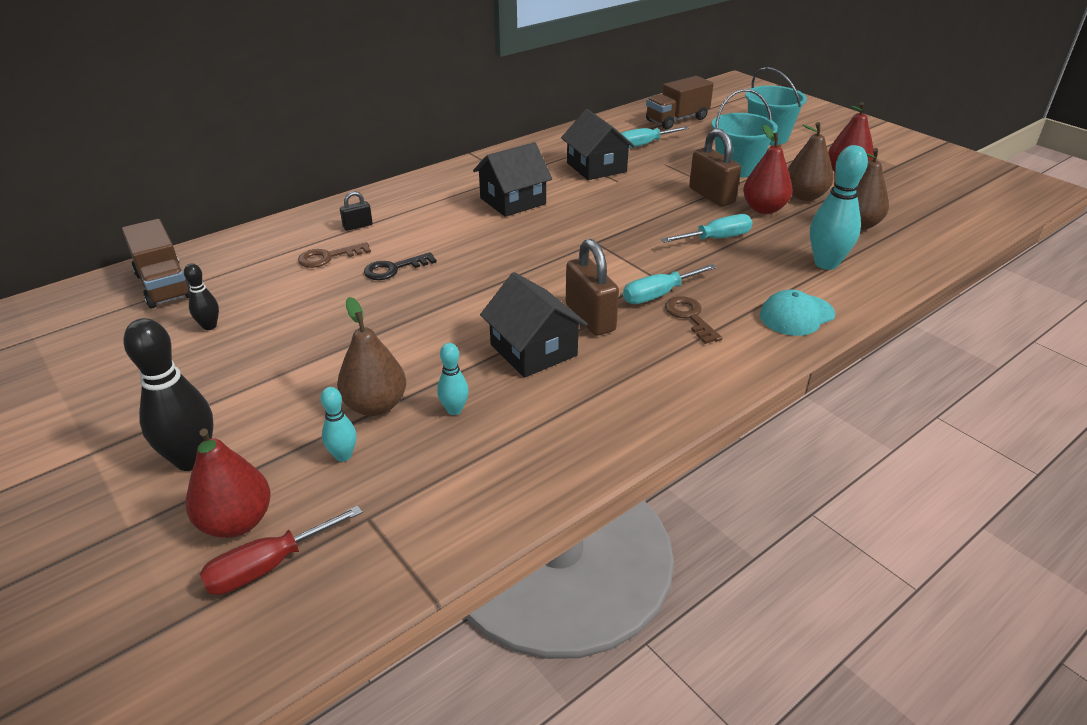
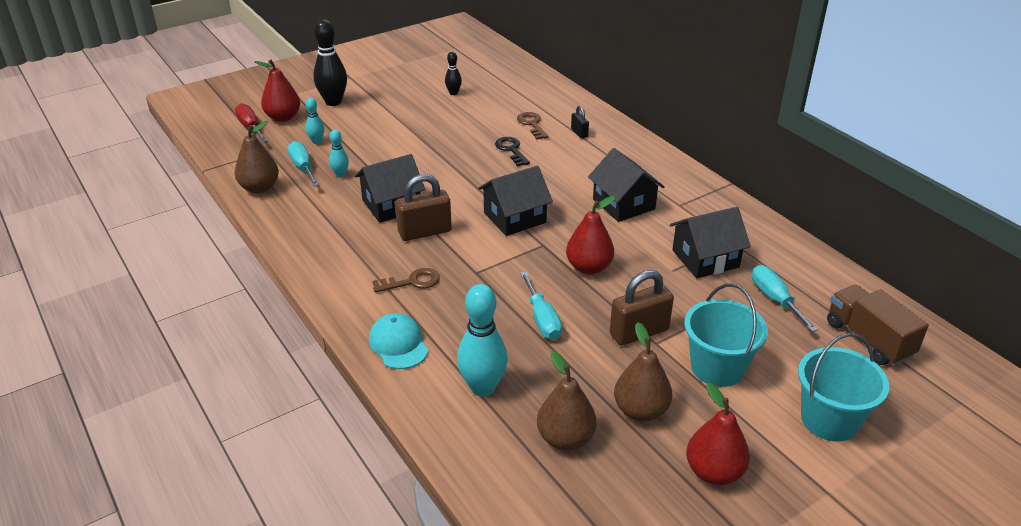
camera: 95 degrees right, 0 degrees up
brown truck [122,219,190,308] -> none
brown pear [337,297,406,416] -> brown pear moved to [234,121,279,193]
turquoise screwdriver [623,264,717,304] -> turquoise screwdriver moved to [288,141,319,187]
red pear [743,125,793,214] -> red pear moved to [566,196,615,274]
none -> black house [478,166,553,236]

